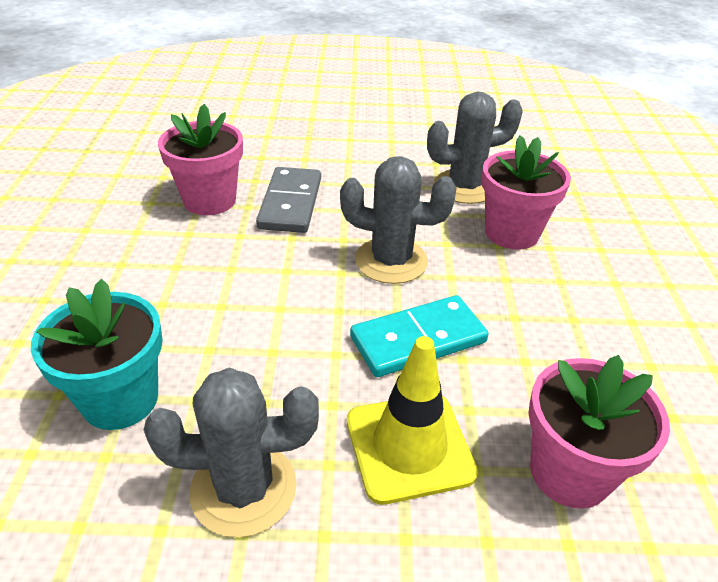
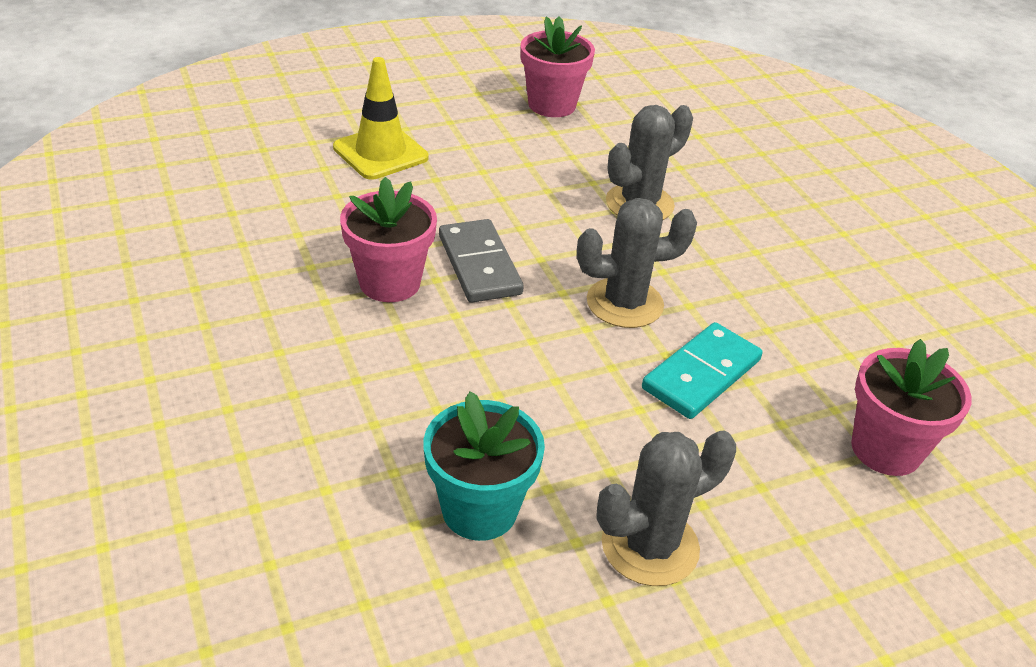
camera: 25 degrees left, 0 degrees up
yellow traffic cone [347,336,478,505] -> yellow traffic cone moved to [333,57,429,180]
pink flower pot [481,135,571,250] -> pink flower pot moved to [520,16,595,117]

